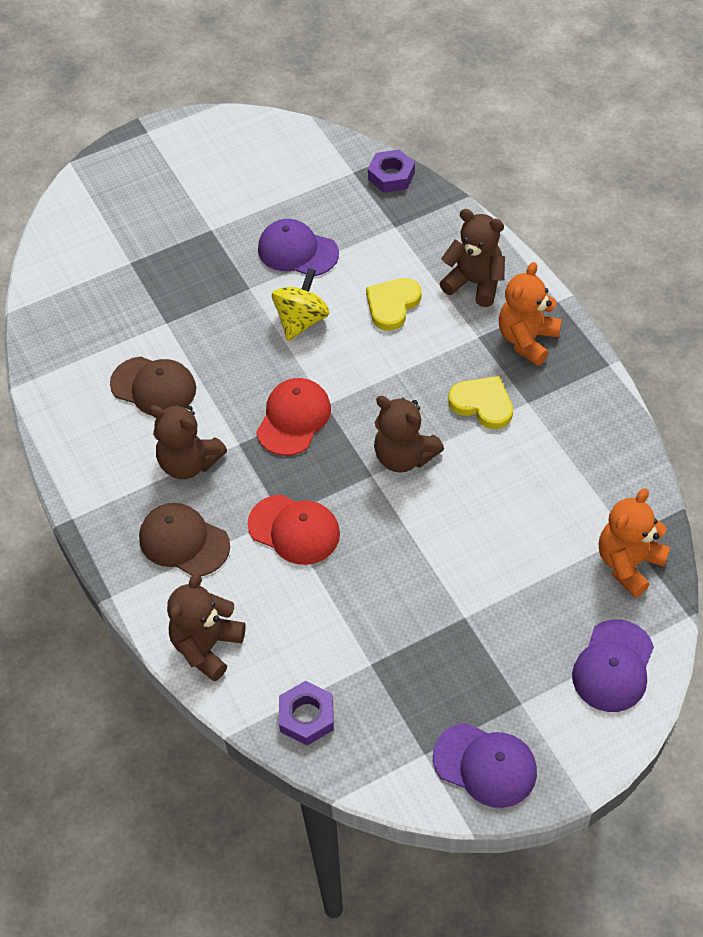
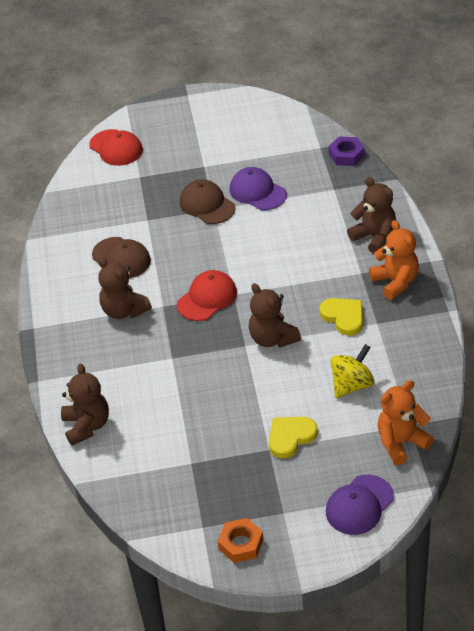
camera: 20 degrees right, 10 degrees down
brown cap [139,503,230,576] -> brown cap moved to [180,179,236,224]
brown teddy bear [167,573,246,682] -> brown teddy bear turned 120 degrees clockwise [61,363,109,446]
red cap [248,494,340,565] -> red cap moved to [89,129,143,166]
yellow spinning top [272,268,330,341] -> yellow spinning top moved to [330,344,374,398]
purple nut [279,681,334,745] -> none
yellow heart [366,278,422,331] -> yellow heart moved to [269,417,318,458]
purple cap [433,723,537,808] -> orange nut [218,518,264,563]
orange teddy bear [499,262,562,366] -> orange teddy bear turned 105 degrees clockwise [369,220,419,300]

